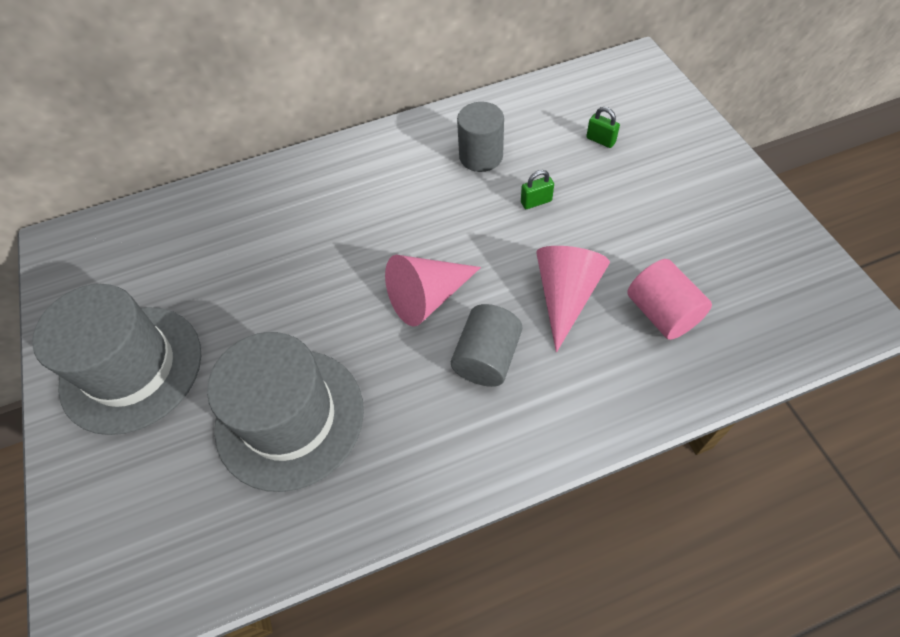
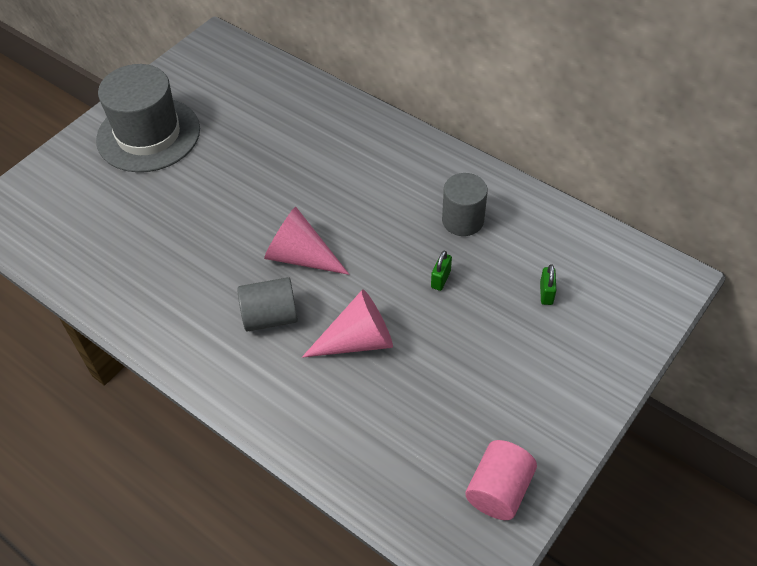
camera: 55 degrees right, 5 degrees down
grey hat [207,332,364,492] -> none
green padlock [521,170,554,209] -> green padlock turned 75 degrees clockwise [431,251,452,291]
pink cylinder [627,259,712,340] -> pink cylinder moved to [465,440,537,520]

